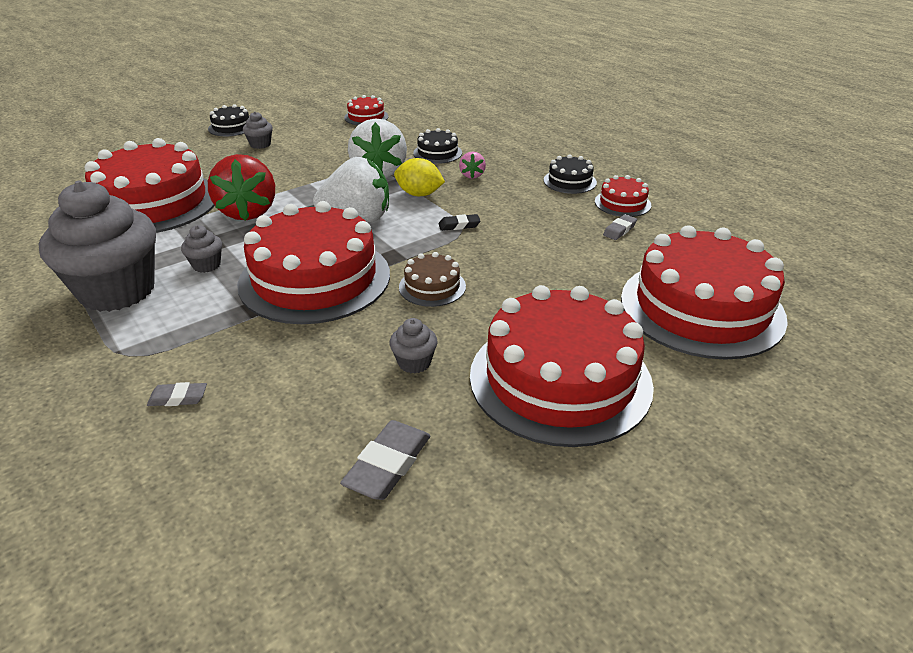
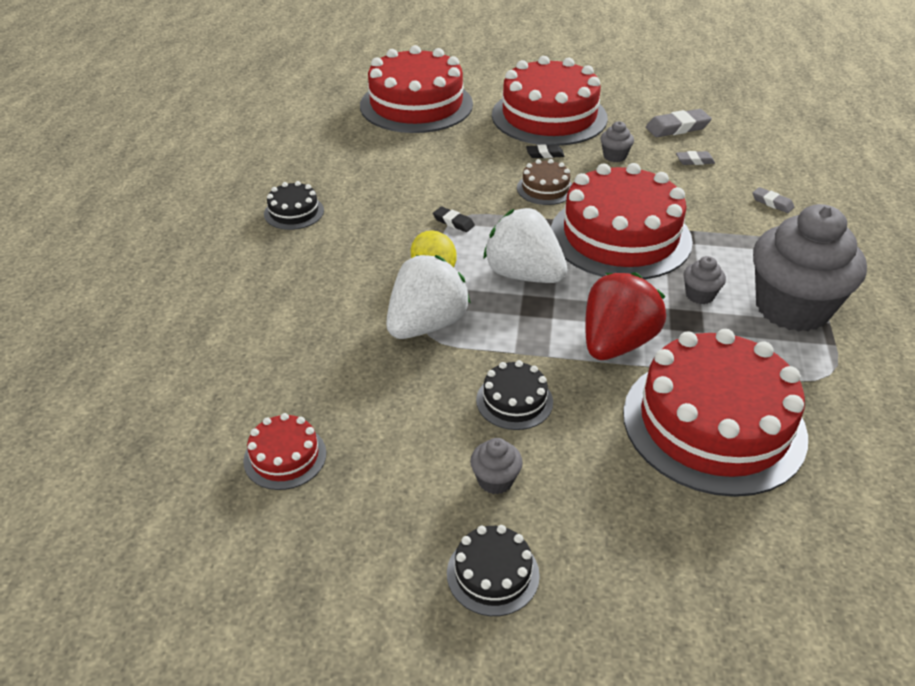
camera: 135 degrees left, 5 degrees up
black cake [413,128,462,164] -> black cake moved to [476,360,553,430]
pink strawberry [459,151,486,179] -> none
red cake [595,175,651,217] -> none
grey eraser [603,214,637,240] -> grey eraser moved to [676,151,715,165]
none -> black eraser [526,144,564,158]

